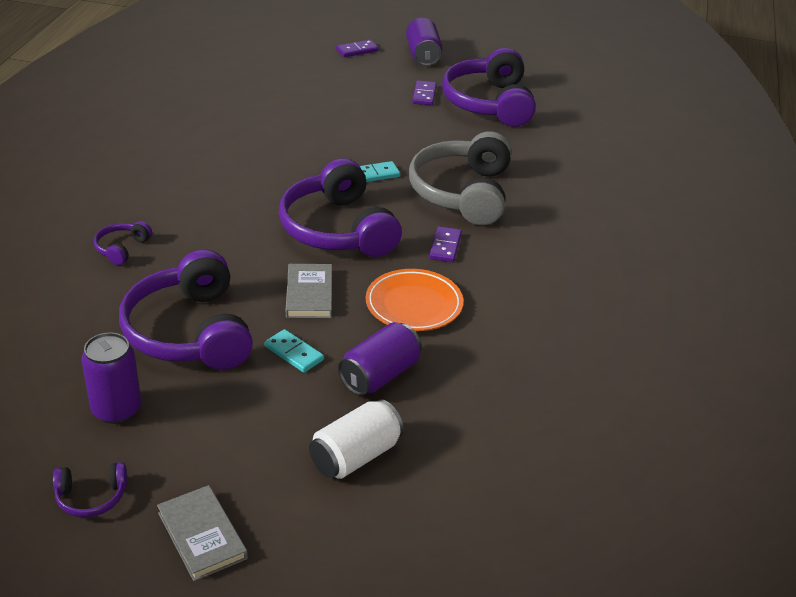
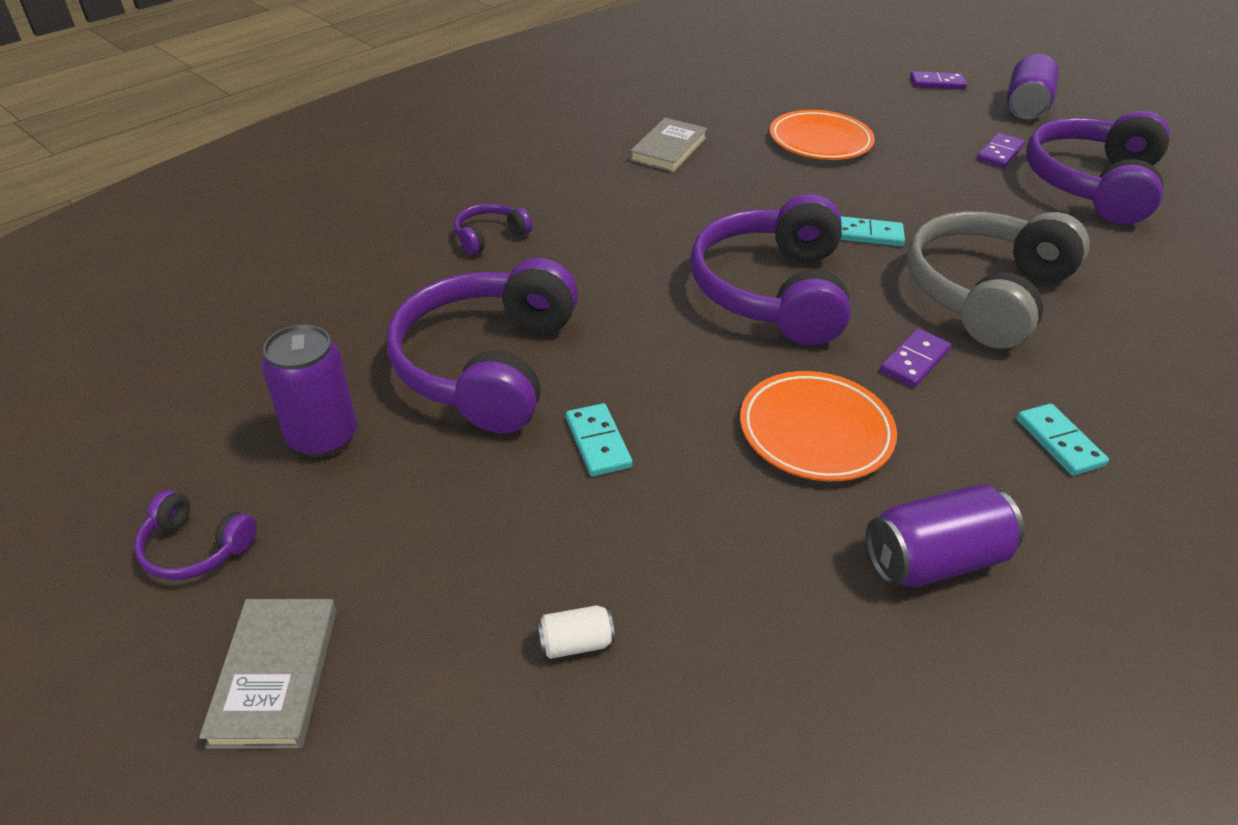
camera: 30 degrees right, 5 degrees up
grey book [286,264,332,318] -> grey book moved to [630,118,708,173]
white can [309,399,404,479] -> white can [536,605,615,659], size x0.49
purple can [338,322,422,396] -> purple can moved to [866,484,1024,587]
none -> orange plate [770,110,875,160]
none -> turquoise domino [1016,403,1109,476]

